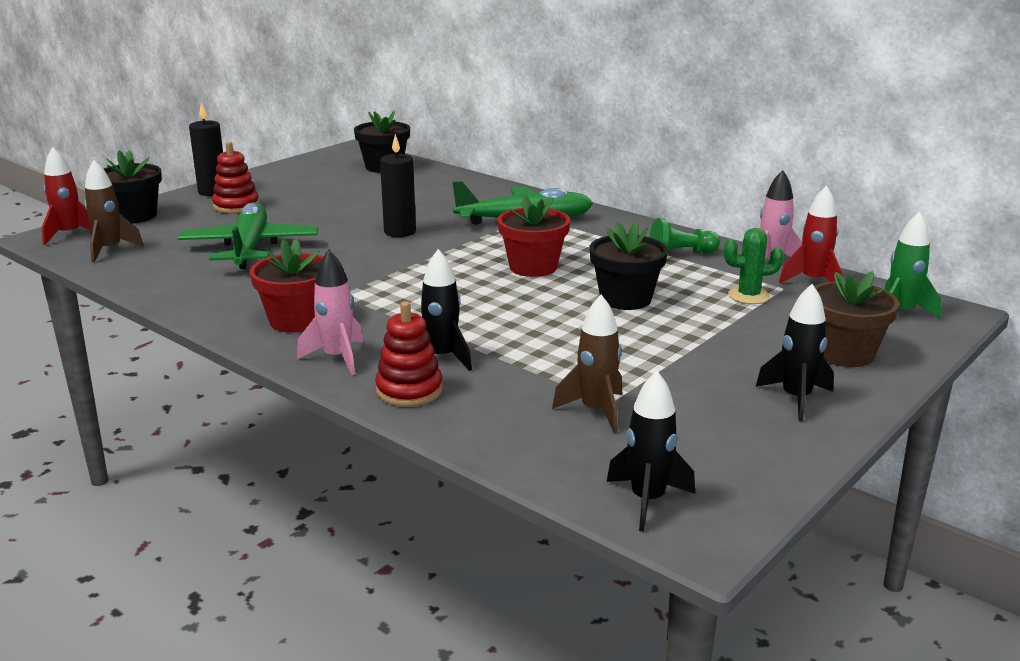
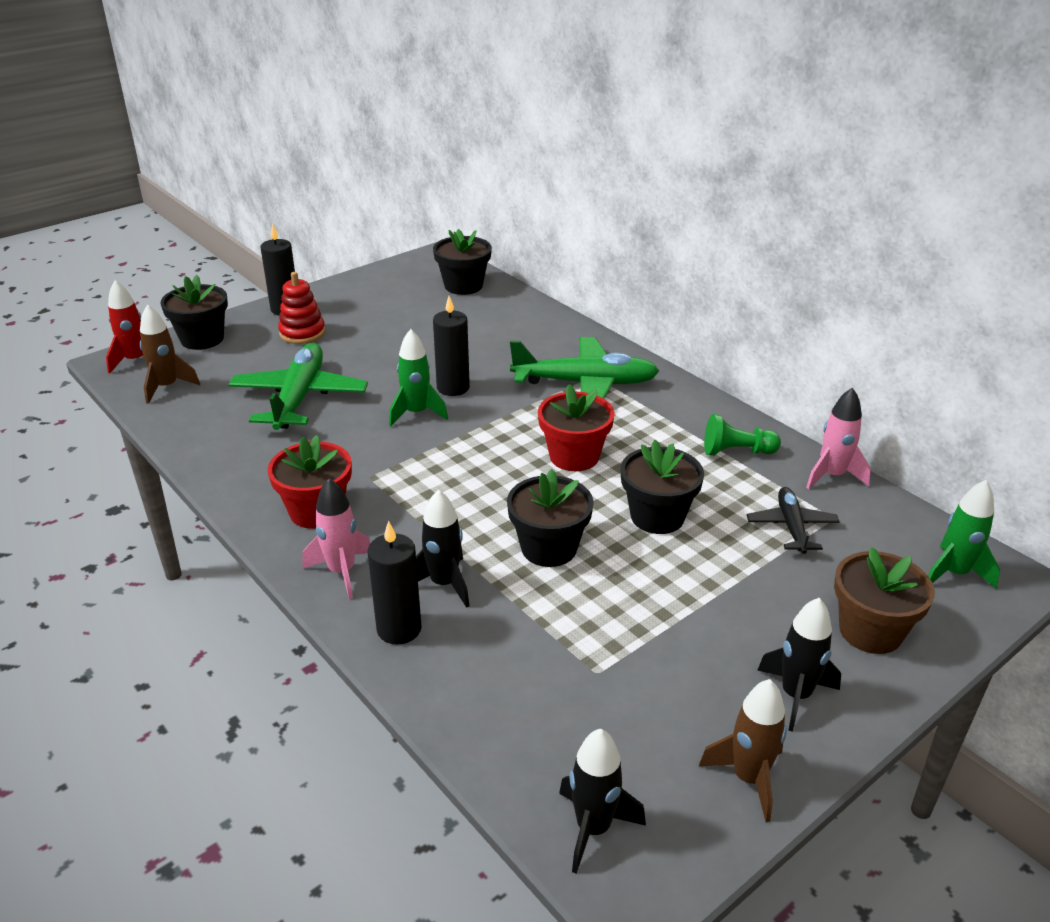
camera: 10 degrees right, 10 degrees up
red stacking toy [375,301,443,407] -> black candle [368,521,422,645]
brown rocket [552,295,622,434] -> brown rocket moved to [699,679,787,822]
green cactus [724,228,784,304] -> black plane [747,487,840,554]
red rocket [779,185,843,283] -> none
none -> green rocket [389,329,448,426]
none -> black flower pot [507,469,594,567]

